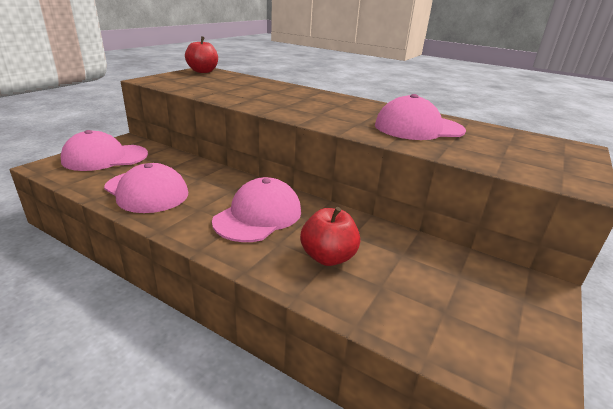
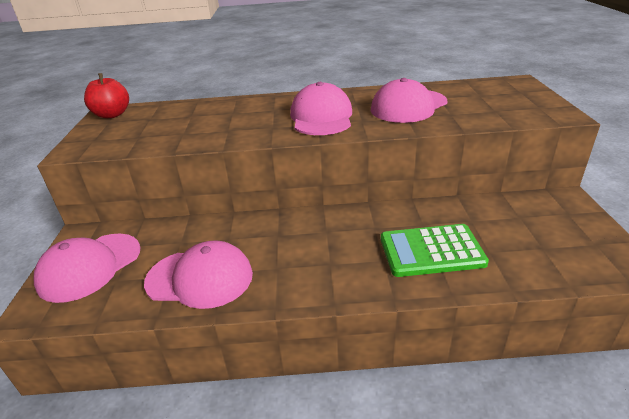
camera: 30 degrees left, 5 degrees up
pink cap [212,177,301,242] -> pink cap moved to [290,82,352,135]
red apple [300,207,360,266] -> green calculator [381,224,489,277]

